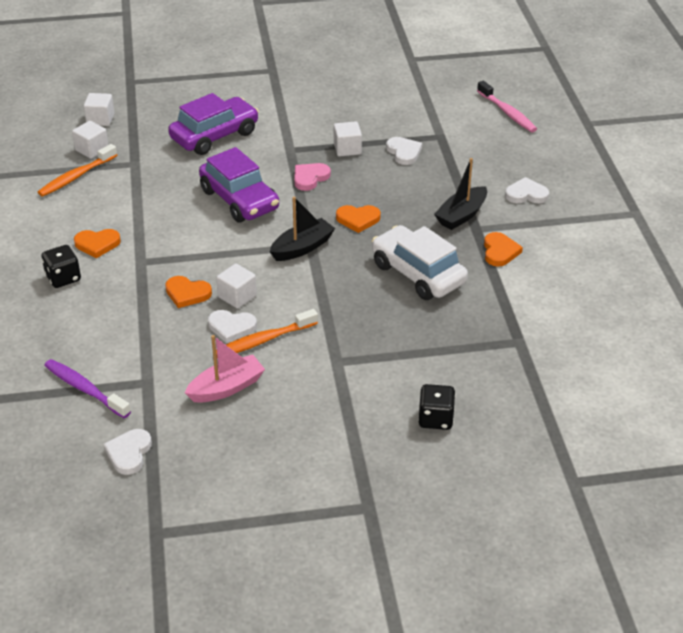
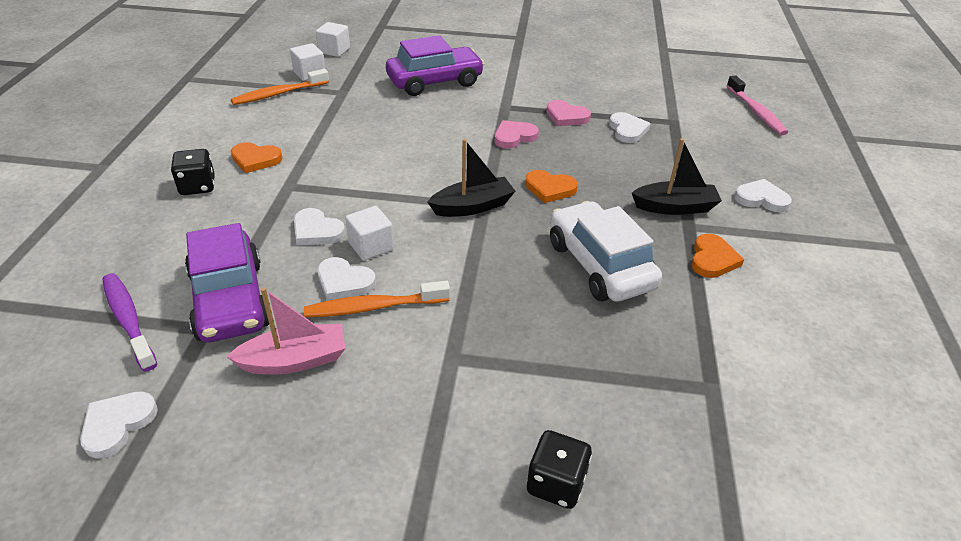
camera: 15 degrees right, 0 degrees up
orange heart [165,276,212,308] -> white heart [294,208,345,245]
purple car [199,147,279,223] -> purple car moved to [185,223,269,342]
white cube [334,121,362,157] -> pink heart [546,100,591,126]
black boat [434,158,487,230] -> black boat turned 150 degrees counterclockwise [632,138,722,215]

